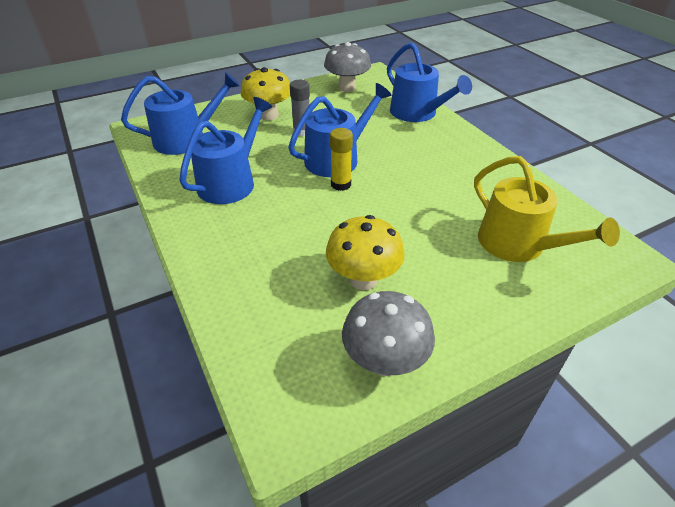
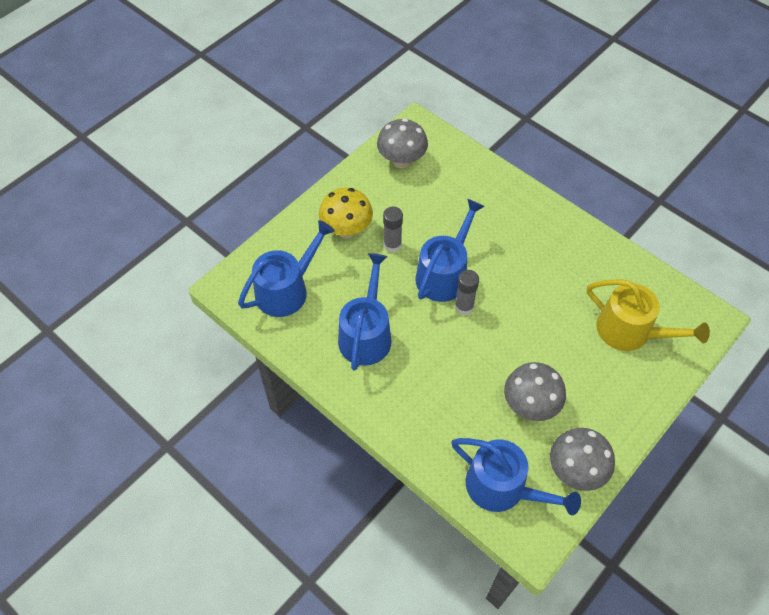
camera: 20 degrees left, 15 degrees up
yellow mushroom [326,215,405,290] -> grey mushroom [504,362,566,421]
yellow glue stick [330,128,353,191] -> grey glue stick [455,270,479,315]
blue watering can [387,43,472,122] -> blue watering can moved to [451,438,581,515]

